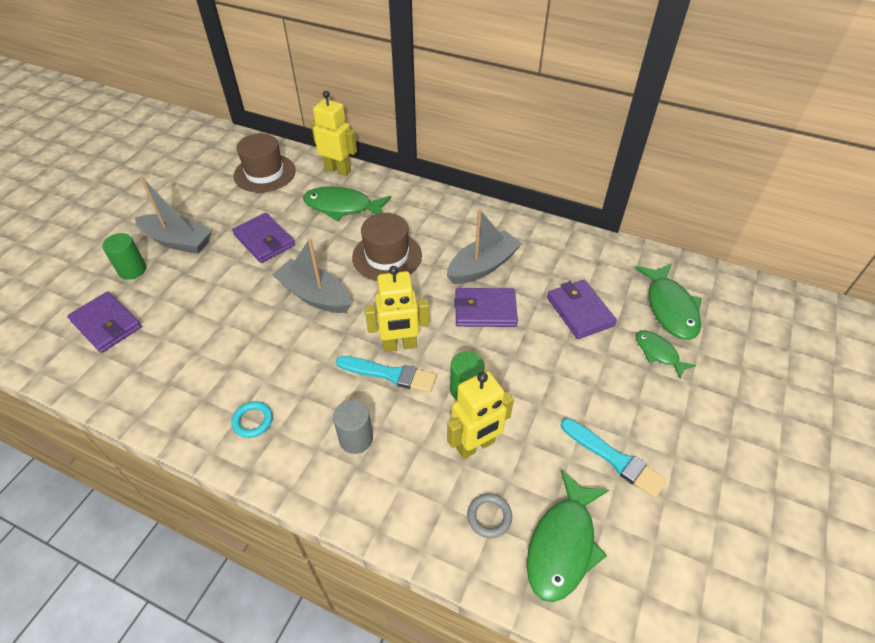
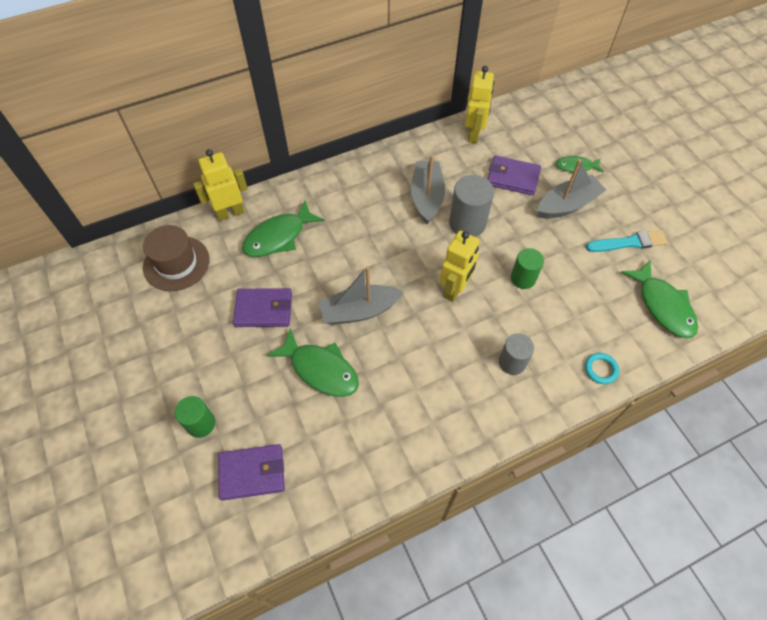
camera: 50 degrees left, 10 degrees up
grey boat [135,177,212,254] -> grey boat moved to [537,159,606,219]
turquoise ring [231,401,273,438] -> turquoise ring moved to [585,353,619,384]
turquoise brush [336,356,436,393] -> none
brown hat [352,213,422,281] -> none
yellow robot [447,371,514,459] -> yellow robot moved to [465,66,494,143]
purple wallet [454,288,518,327] -> grey cylinder [449,175,494,237]
grey ring [467,493,512,538] -> none
green fish [635,263,702,340] -> green fish moved to [267,328,359,397]

